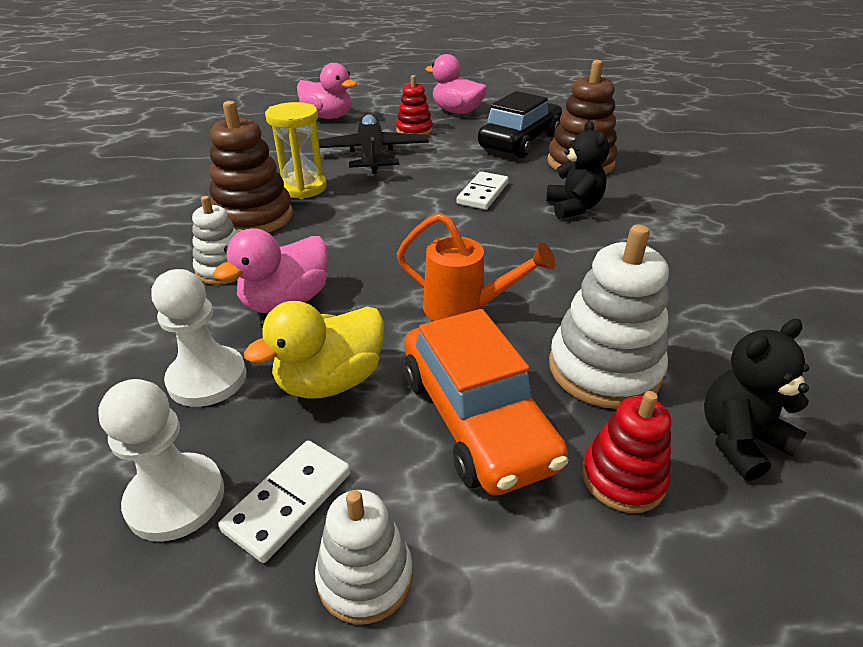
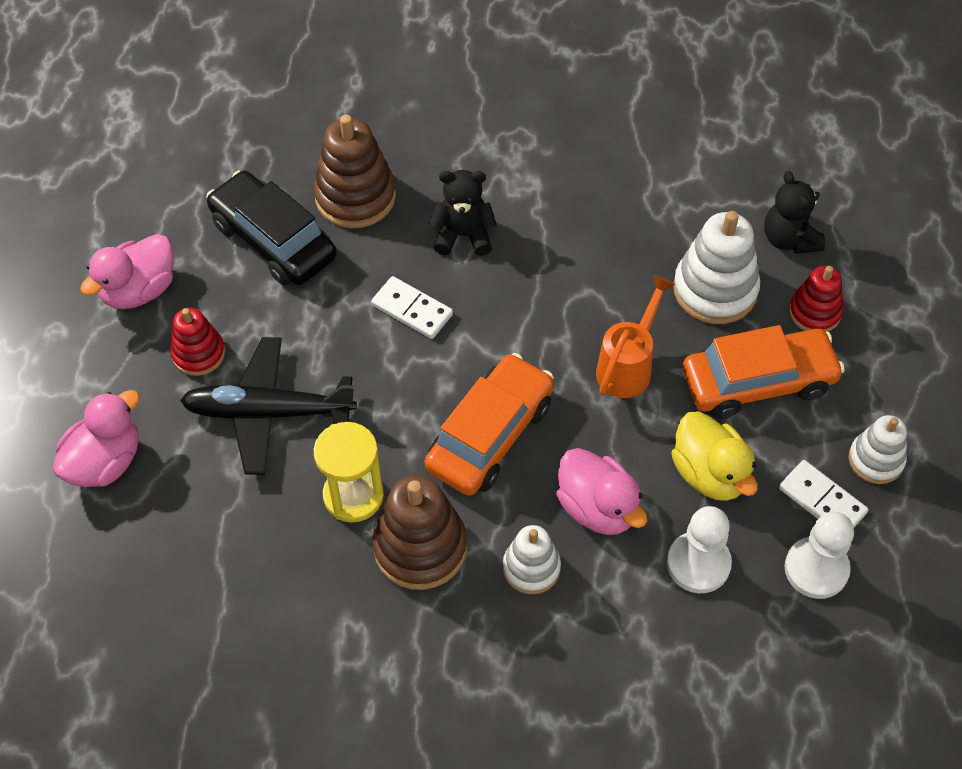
camera: 80 degrees left, 20 degrees up
none -> orange car [424,353,554,496]

